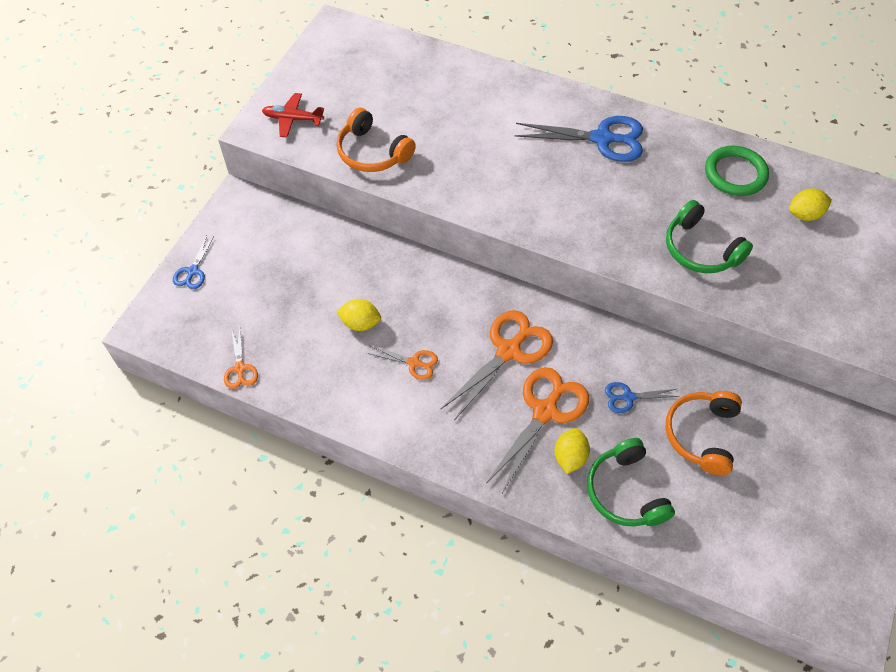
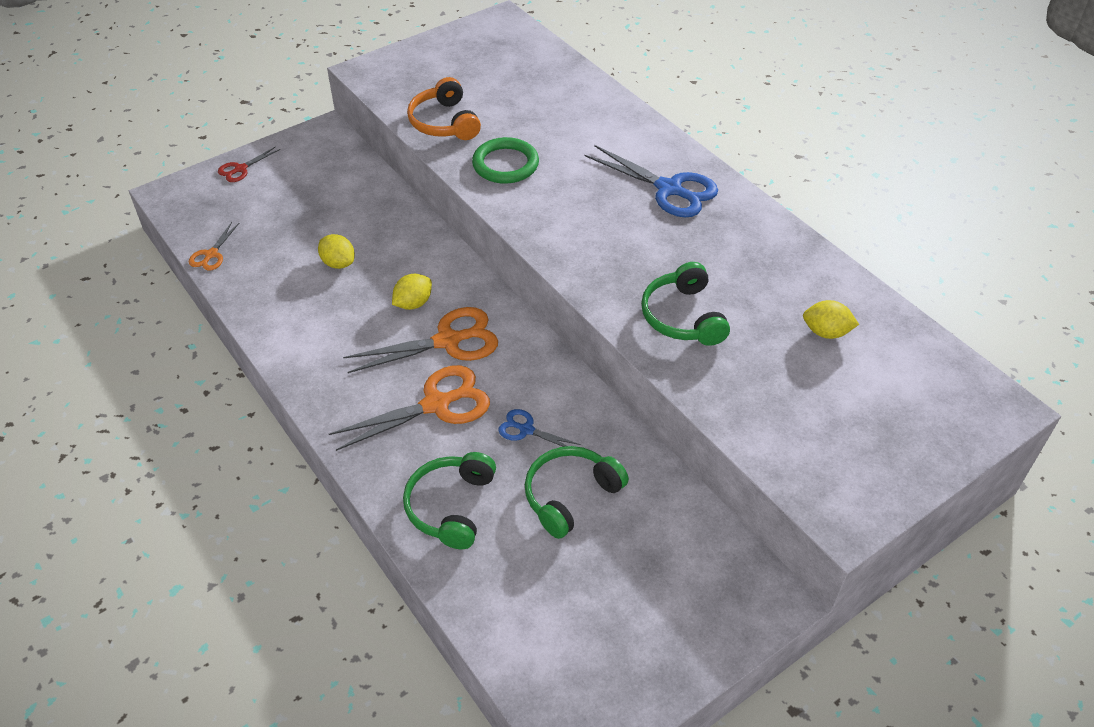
camera: 30 degrees right, 10 degrees down
blue scissors [173,235,214,289] -> red scissors [218,146,280,182]
red plane [262,93,324,138] -> none
orange scissors [367,345,438,380] -> none
yellow lemon [555,428,590,474] -> yellow lemon moved to [392,274,432,310]
orange headphones [666,391,742,475] -> green headphones [525,446,629,539]
green ring [705,146,769,196] -> green ring moved to [472,137,539,184]

